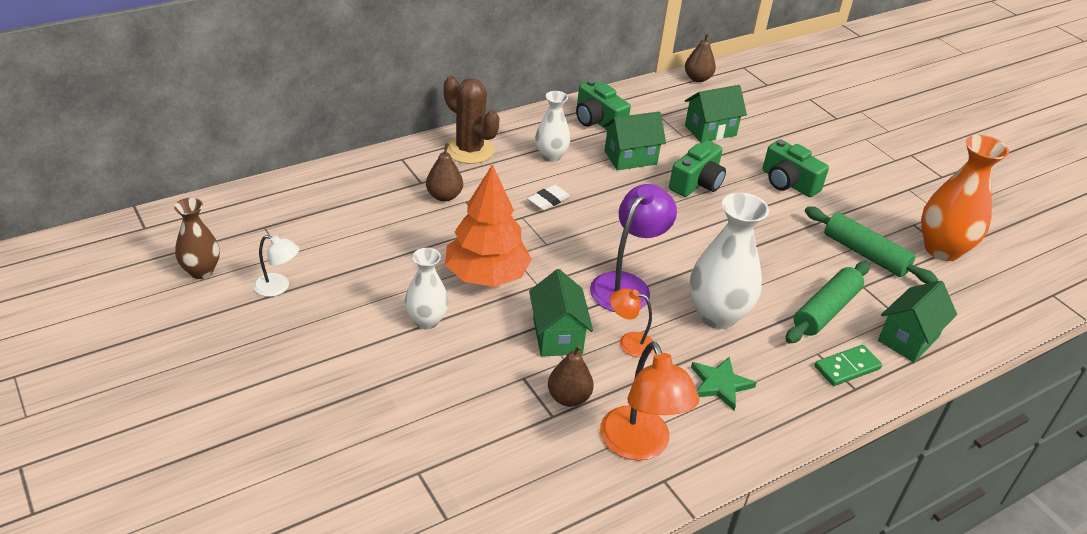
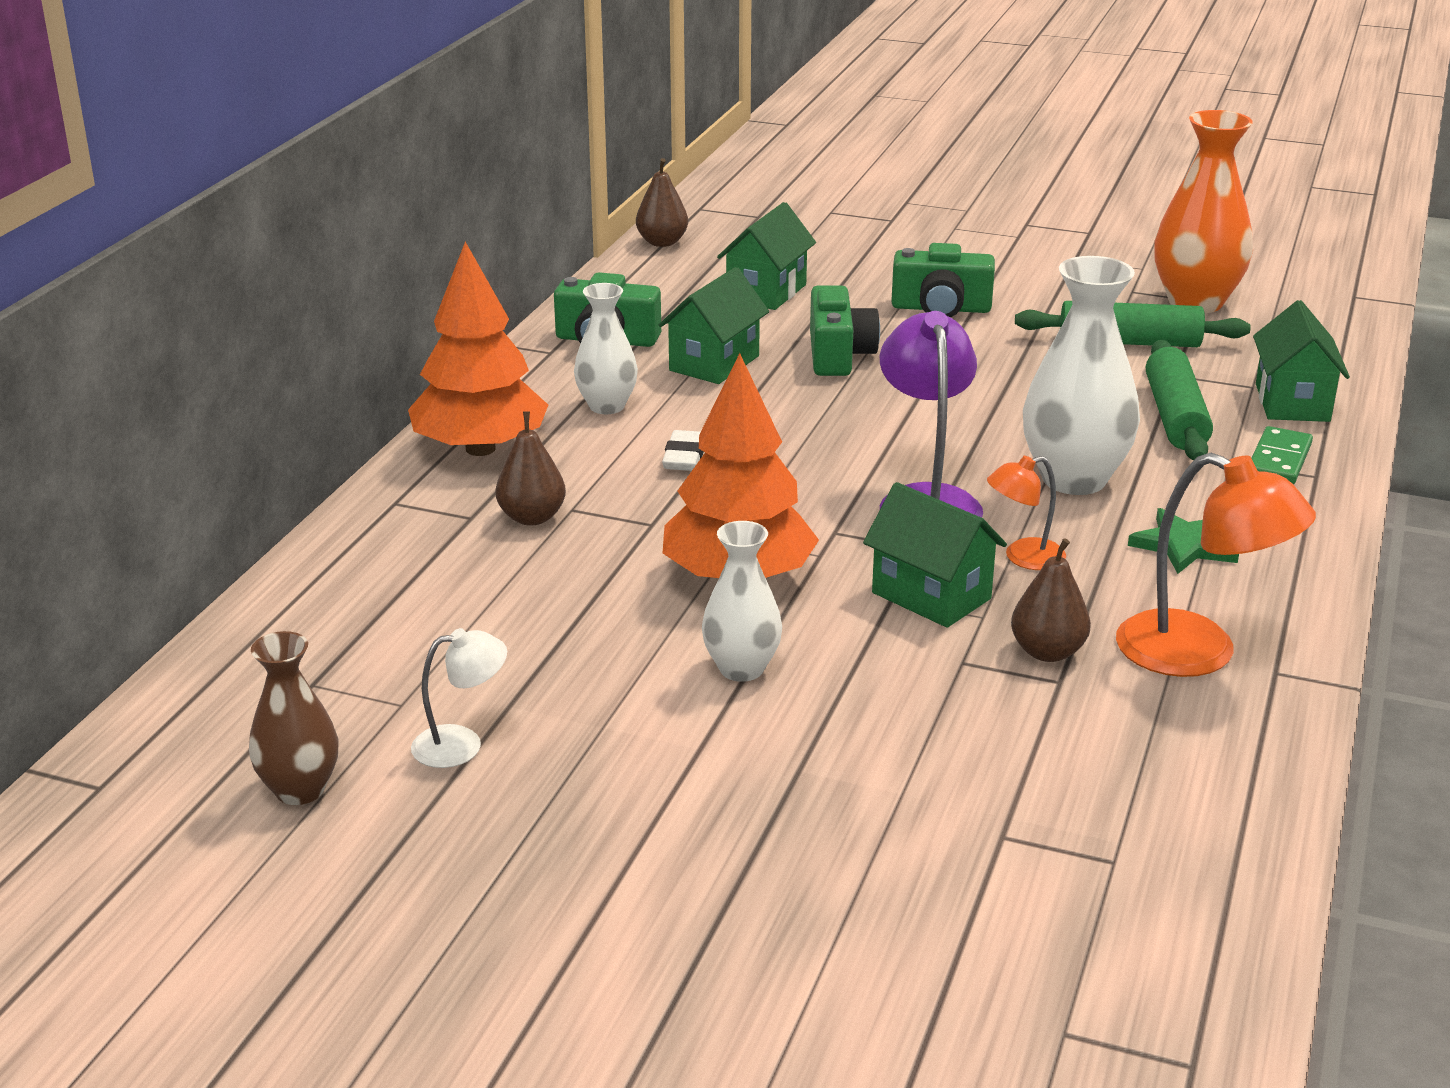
camera: 35 degrees left, 10 degrees down
brown cactus [444,76,500,164] -> orange tree [408,242,548,456]

